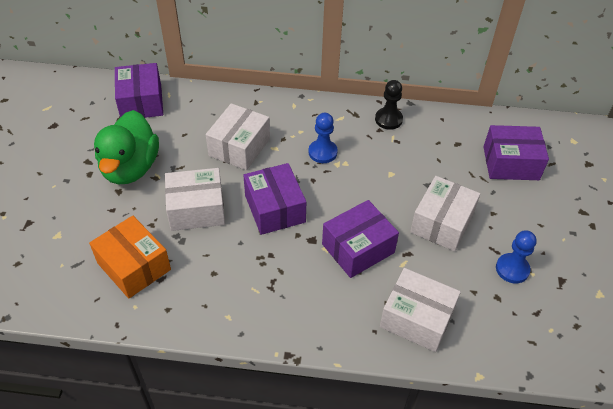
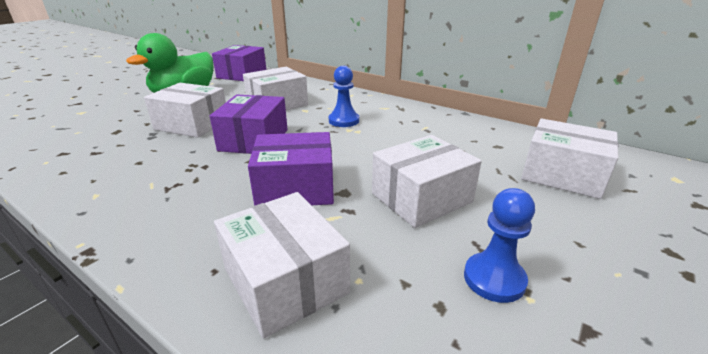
camera: 30 degrees right, 20 degrees down
orange box [89,216,171,299] -> none
black pawn [375,80,403,130] -> none
purple box [483,125,549,180] -> white box [521,119,618,199]

